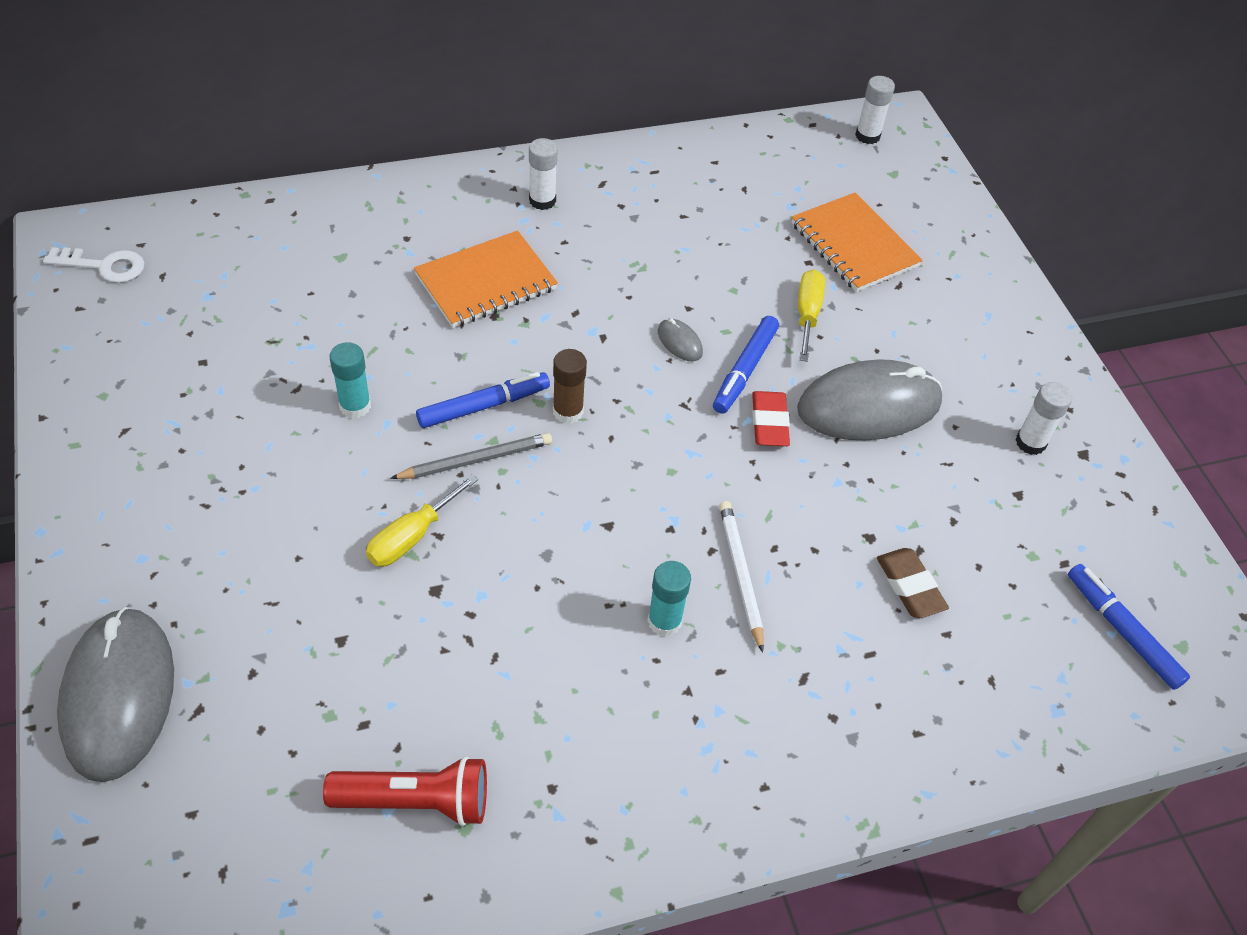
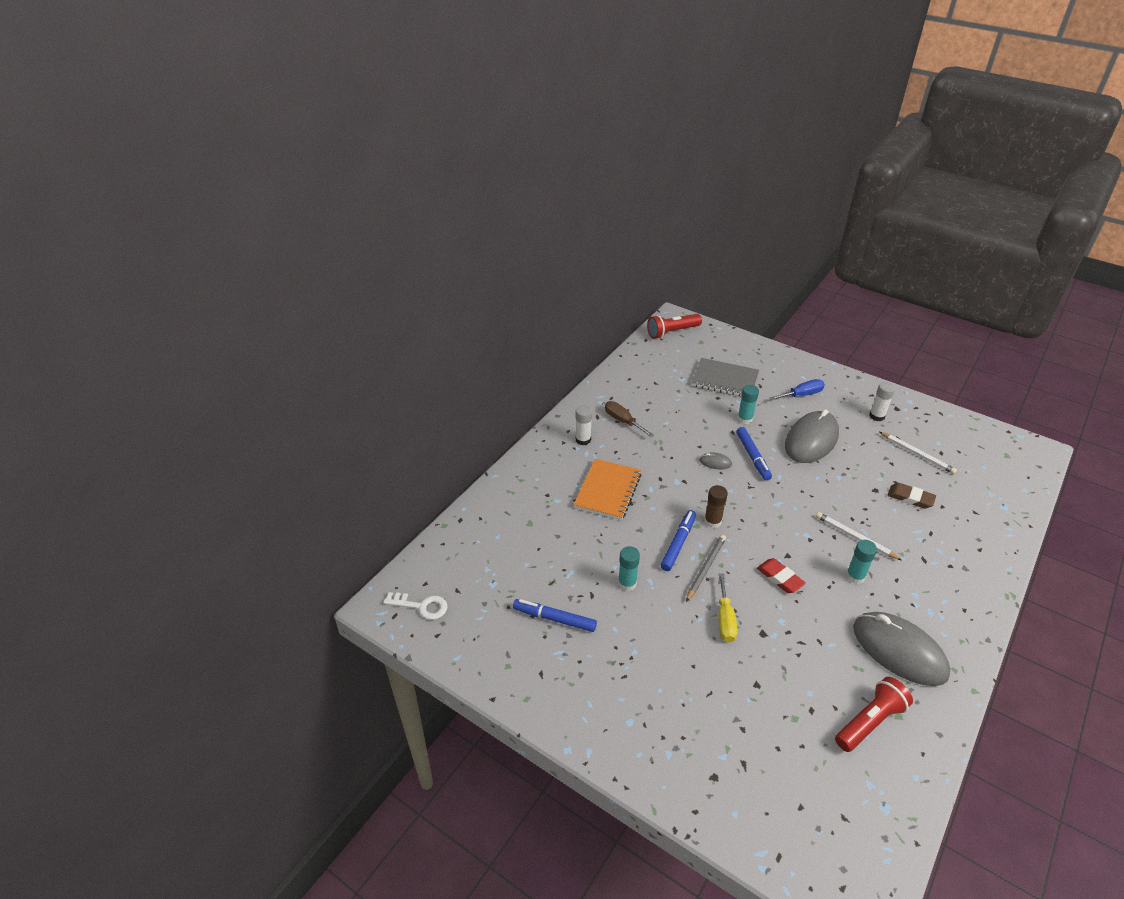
camera: 35 degrees left, 10 degrees down
white key [43,247,144,283] -> white key turned 45 degrees clockwise [383,592,448,620]
grey mouse [57,607,174,782] -> grey mouse moved to [853,612,950,686]
red eraser [752,391,790,446] -> red eraser moved to [757,558,806,593]
orange notebook [792,193,923,292] -> grey notebook [692,358,759,397]
yellow screwdriver [798,270,825,362] -> turquoise glue stick [737,385,759,424]
white glue stick [855,76,895,144] -> red flashlight [647,314,702,339]
blue marker [1068,564,1190,690] -> blue marker moved to [513,599,597,632]
none -> brown screwdriver [605,401,654,437]
none -> blue screwdriver [769,379,825,401]
none -> white pencil [880,432,957,474]

